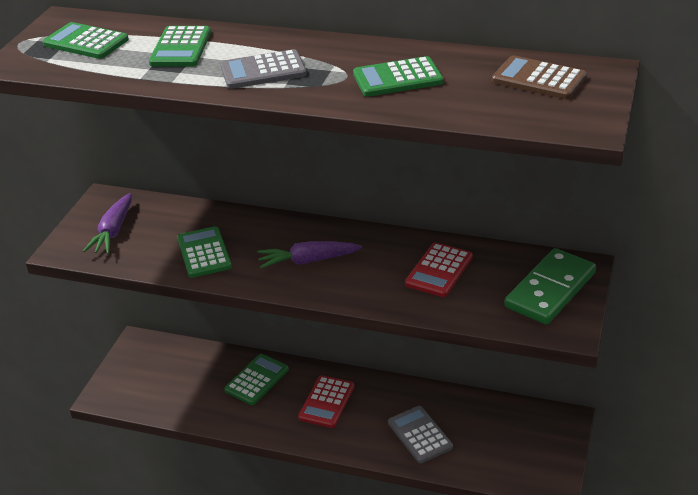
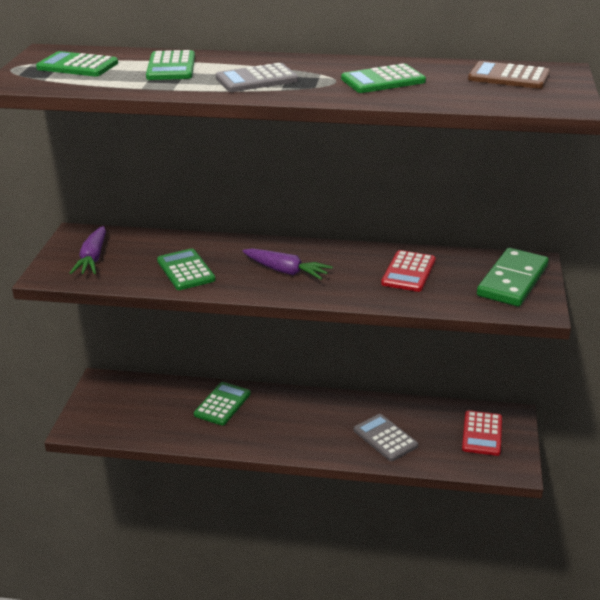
camera: 10 degrees left, 5 degrees down
purple carrot [257,241,362,269] -> purple carrot turned 135 degrees counterclockwise [243,248,333,280]
red calculator [298,375,354,428] -> red calculator moved to [462,410,502,456]

